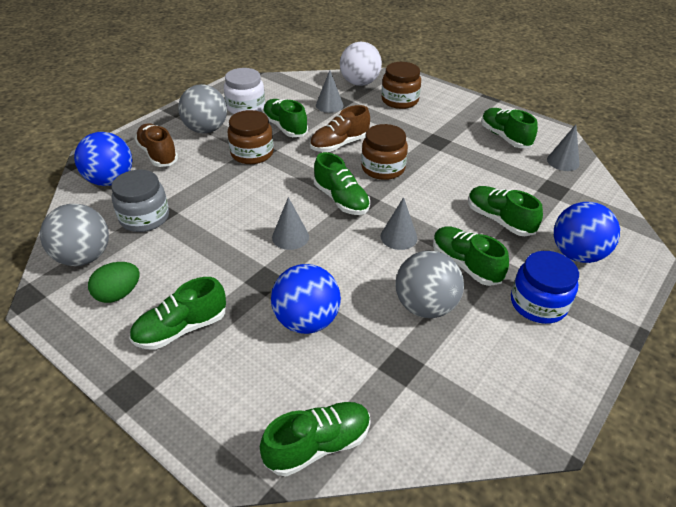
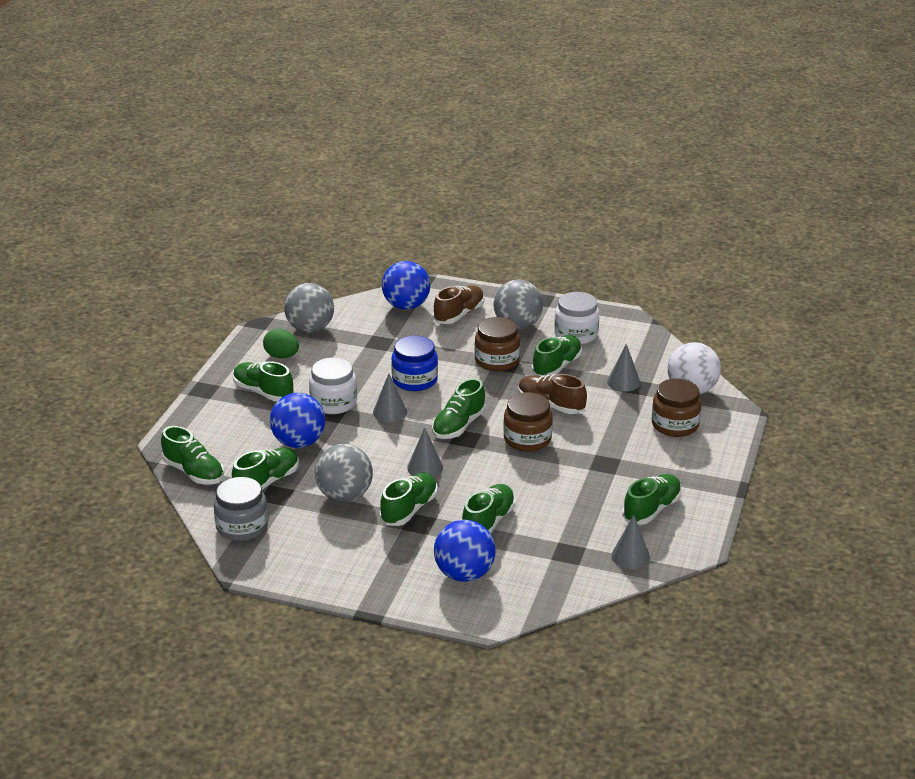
camera: 70 degrees right, 10 degrees down
grey jar [111,170,169,232] -> grey jar moved to [214,477,268,541]
blue jar [511,251,579,324] -> blue jar moved to [391,336,438,391]
none -> green shoe [232,448,299,490]
none -> white jar [309,357,357,414]

